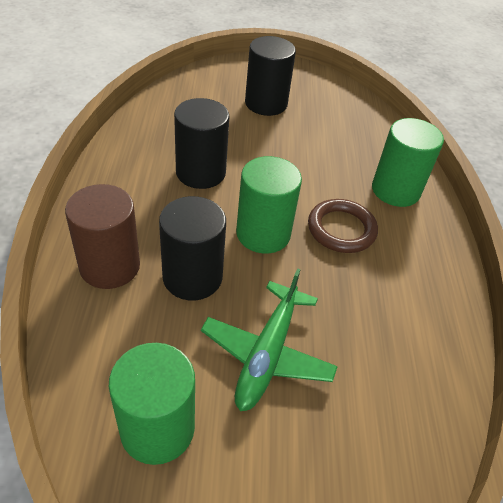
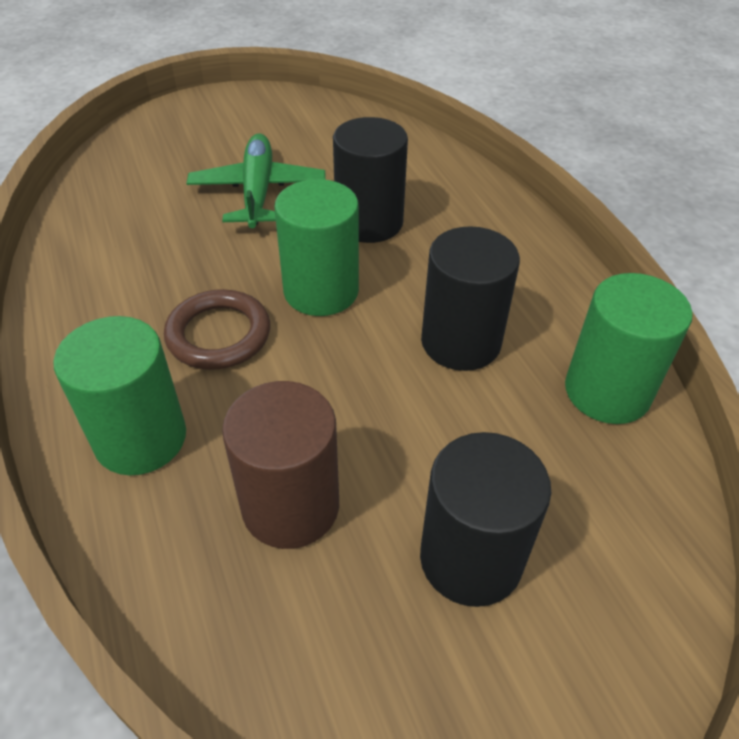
camera: 160 degrees right, 0 degrees up
brown cylinder [65,184,140,289] -> brown cylinder moved to [222,381,339,549]
green cylinder [109,343,195,465] -> green cylinder moved to [565,273,693,424]

